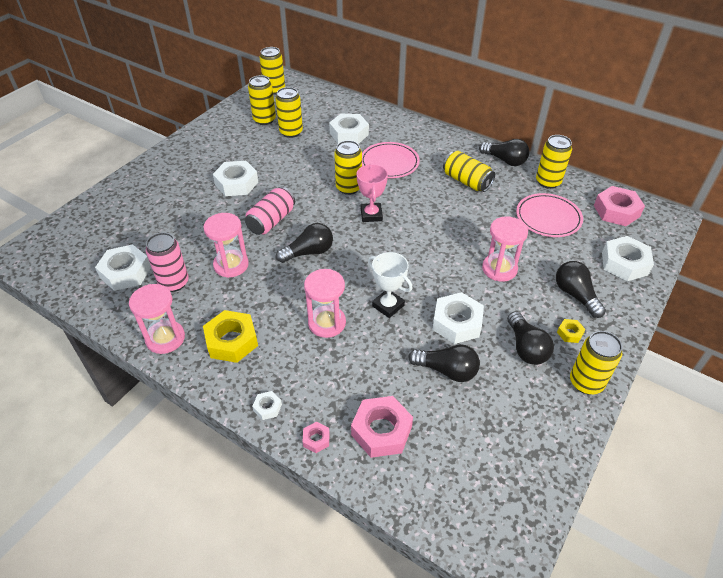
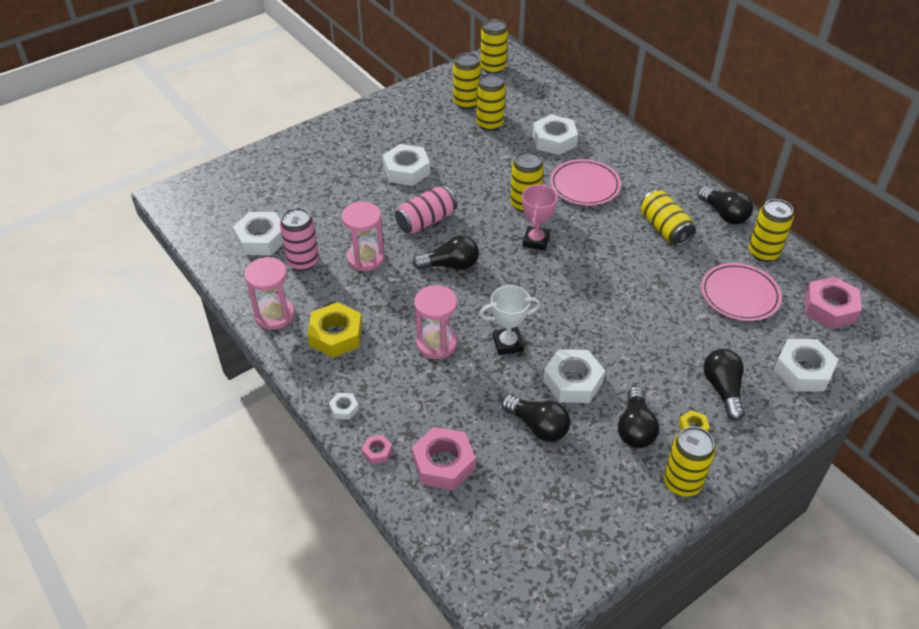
camera: 20 degrees right, 0 degrees up
white trophy [368,252,412,318] -> white trophy turned 75 degrees counterclockwise [480,285,541,355]
pink hourglass [482,217,528,282] -> none

